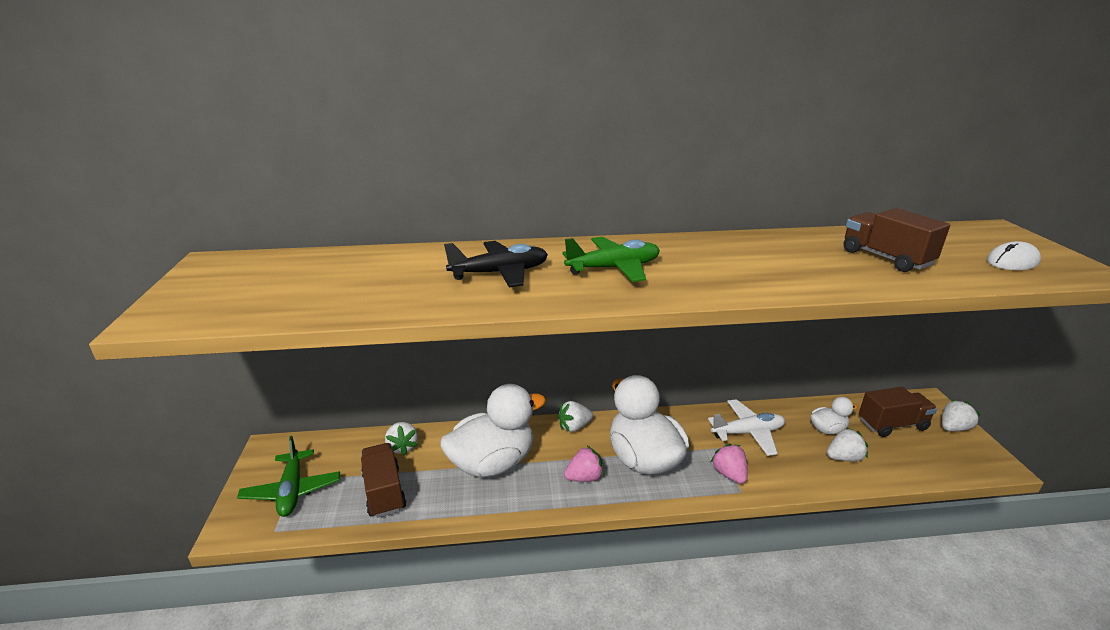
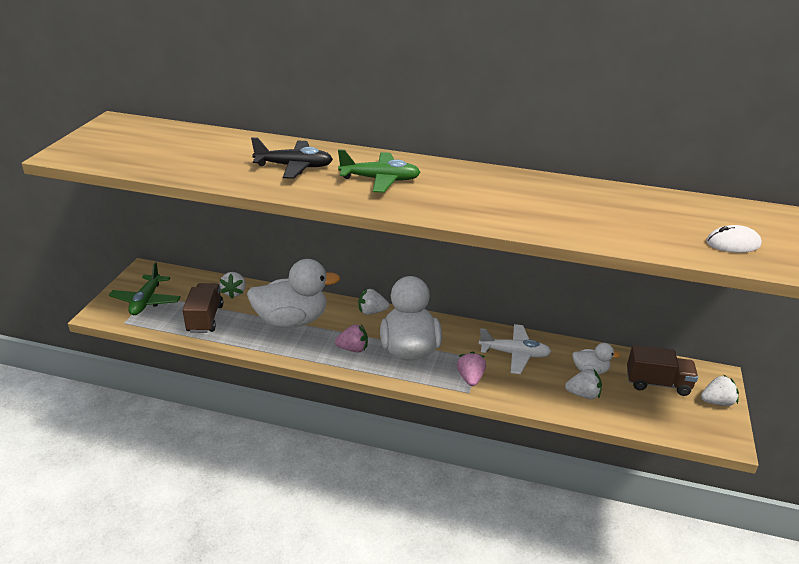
camera: 20 degrees right, 5 degrees up
brown truck [843,208,950,272] -> none

